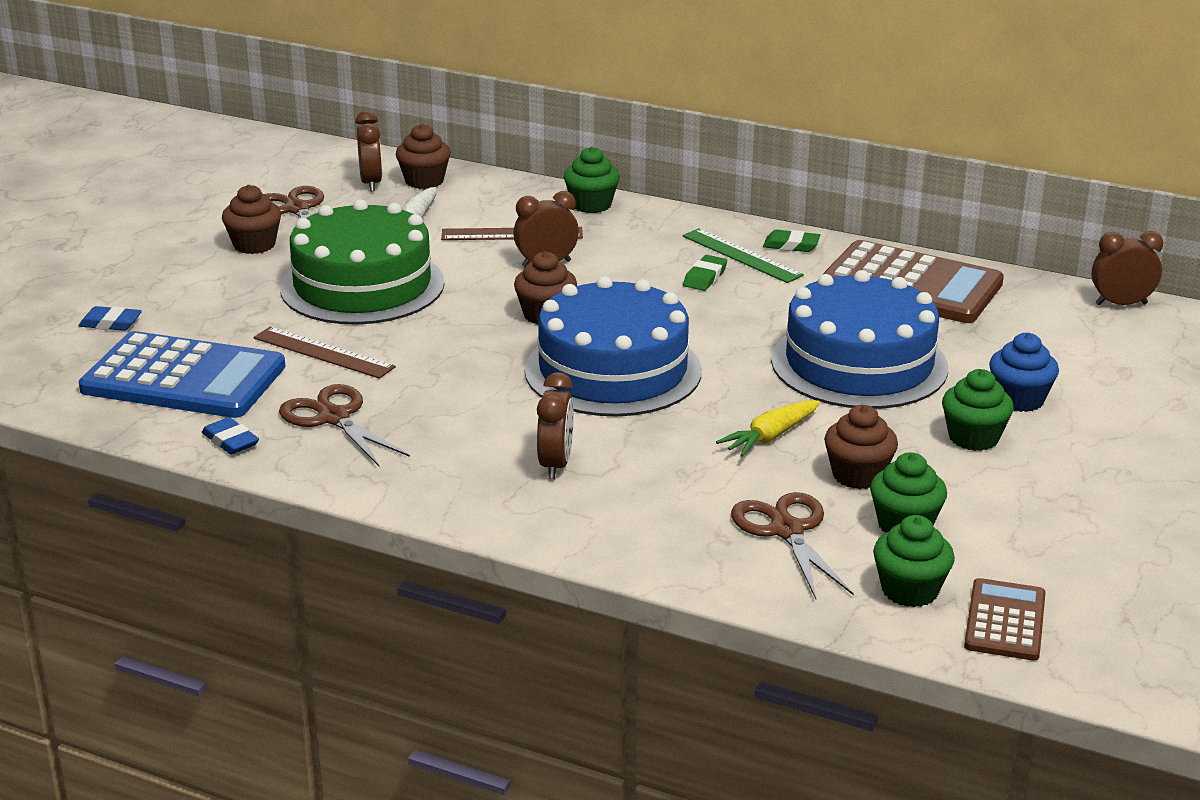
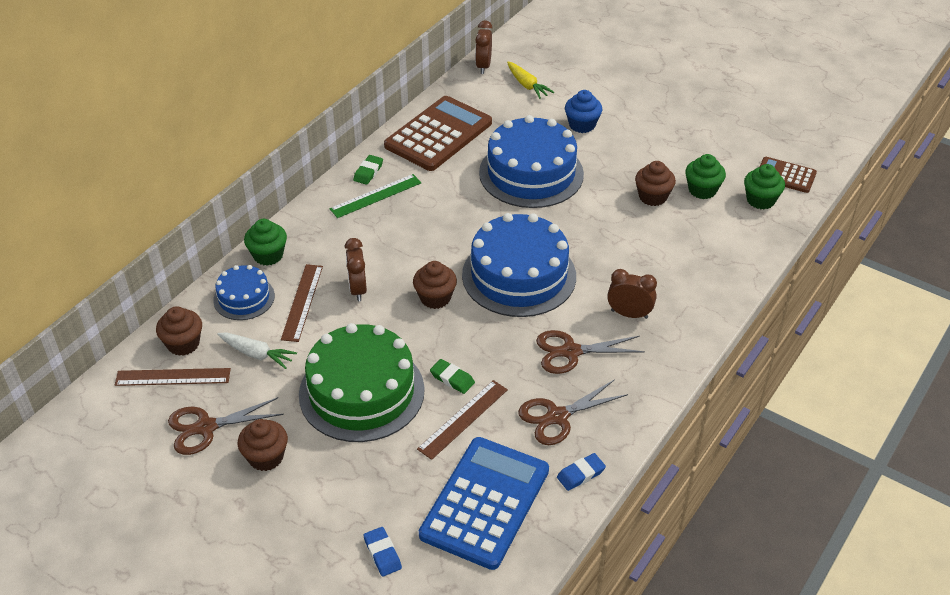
camera: 80 degrees left, 15 degrees up
blue eraser [78,306,142,331] -> blue eraser turned 45 degrees counterclockwise [364,527,402,577]
brown clock [355,111,382,191] -> brown ruler [115,368,231,386]
green eraser [683,255,727,291] -> green eraser moved to [430,359,475,394]
yellow carrot [716,400,820,457] -> yellow carrot moved to [507,62,554,99]
brown scissors [731,492,854,599] -> brown scissors moved to [536,330,645,374]
green cupcake [942,369,1014,451] -> none
none -> blue cake [213,265,275,320]

